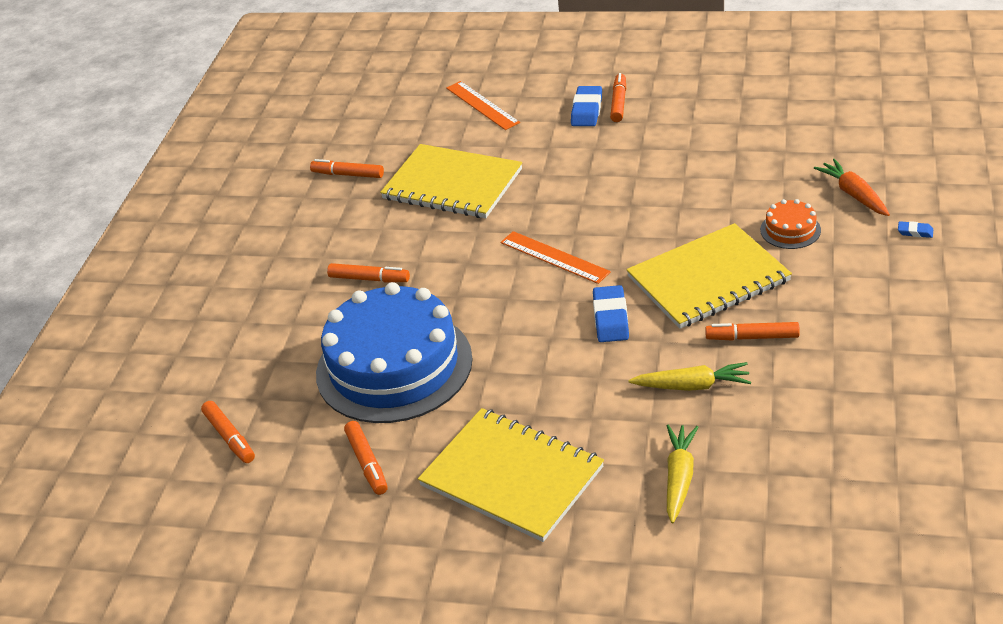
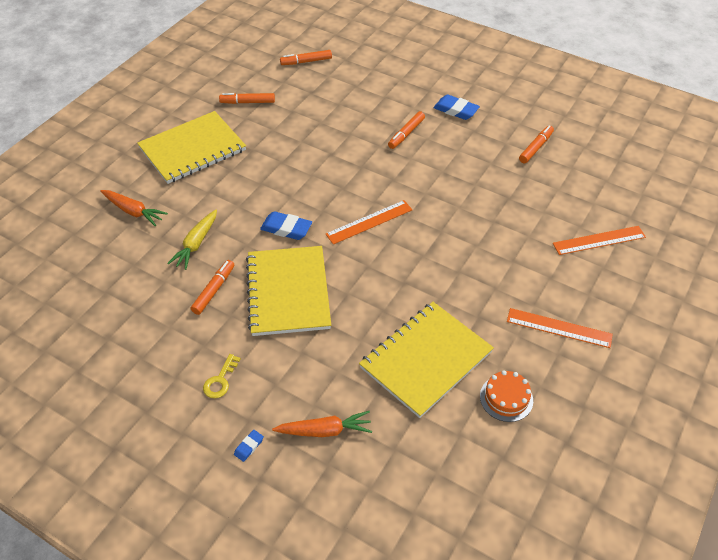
camera: 105 degrees right, 10 degrees up
blue cake [316,282,473,423] -> none
yellow notebook [380,144,522,218] -> yellow notebook moved to [359,302,494,418]
blue eraser [571,86,602,126] -> blue eraser moved to [433,95,480,120]
orange marker [610,73,626,122] -> orange ruler [507,308,613,348]
yellow carrot [667,425,698,523] -> orange carrot [100,190,168,226]
orange cake [760,199,821,249] -> orange cake moved to [480,370,533,422]
none -> yellow key [203,354,241,398]

